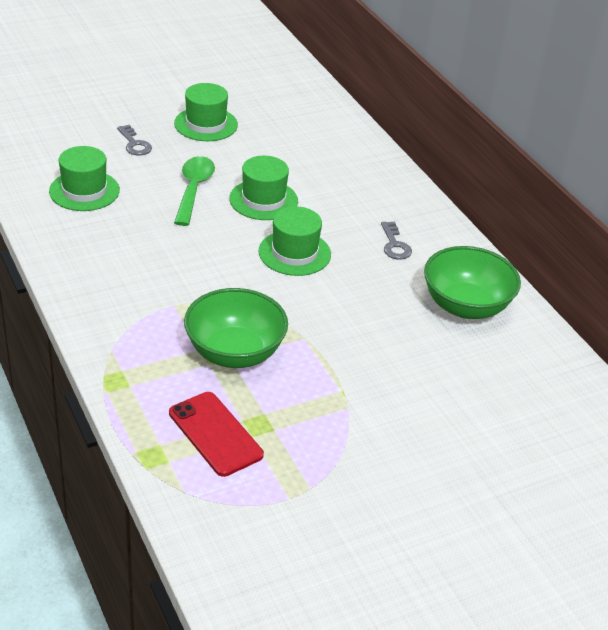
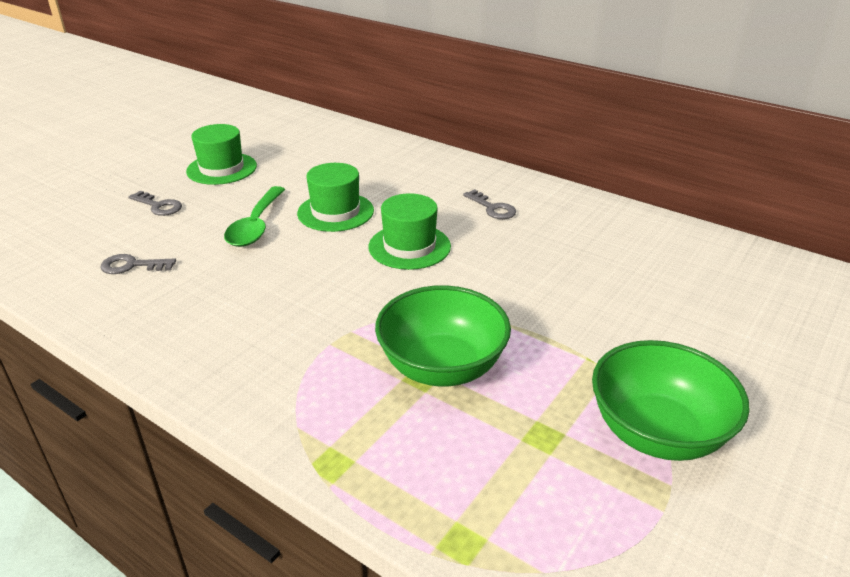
camera: 25 degrees left, 5 degrees down
green hat [49,146,120,211] -> grey key [100,254,176,274]
red phone [169,392,264,477] -> none
green spoon [174,156,215,226] -> green spoon turned 150 degrees counterclockwise [224,186,285,247]
green bowl [424,246,521,319] -> green bowl moved to [592,340,750,461]

